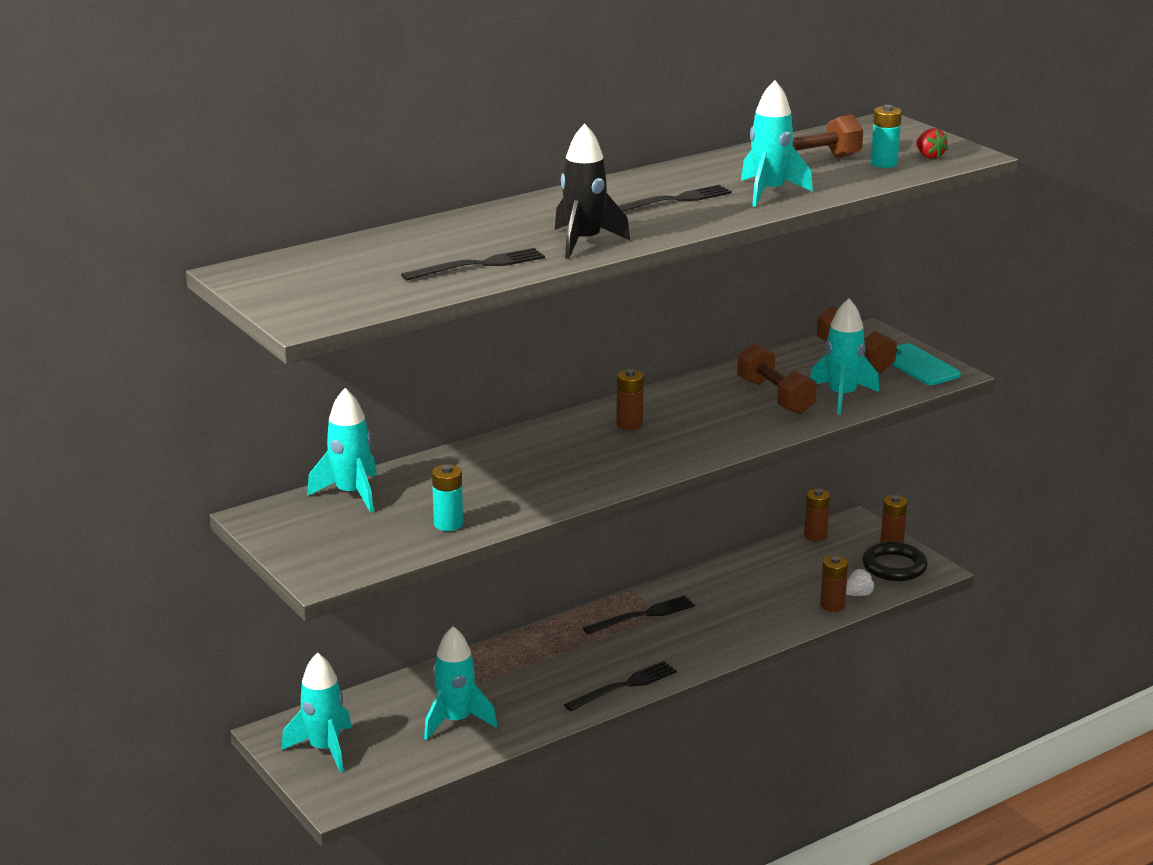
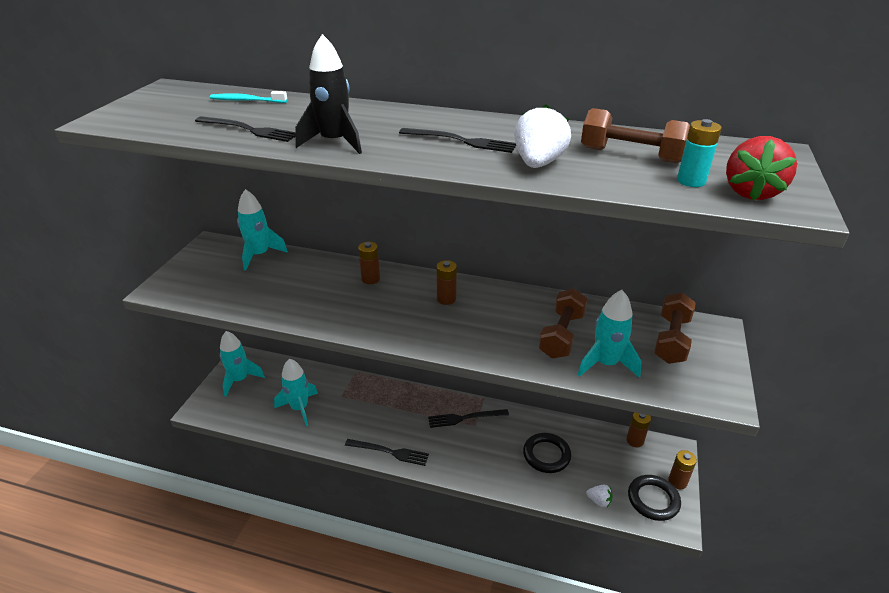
camera: 50 degrees right, 10 degrees up
turquoise battery [432,464,463,531] -> none
black fork [583,595,695,635] -> black fork turned 150 degrees clockwise [428,409,509,428]
turquoise rocket [741,80,813,207] -> white strawberry [514,104,571,168]
brown battery [820,556,848,612] -> brown battery moved to [358,242,380,284]
turquoise phone [892,343,961,385] -> none
red strawberry [916,128,948,159] -> red strawberry [726,136,797,200], size x1.84
none -> turquoise toothbrush [210,91,287,103]
none -> black ring [523,433,571,473]

